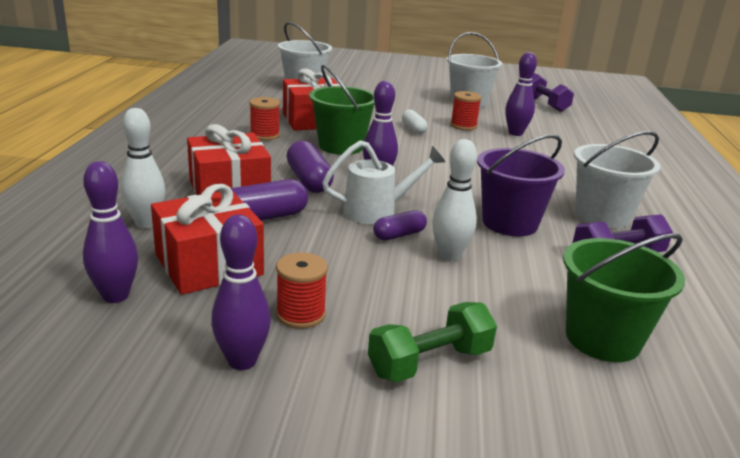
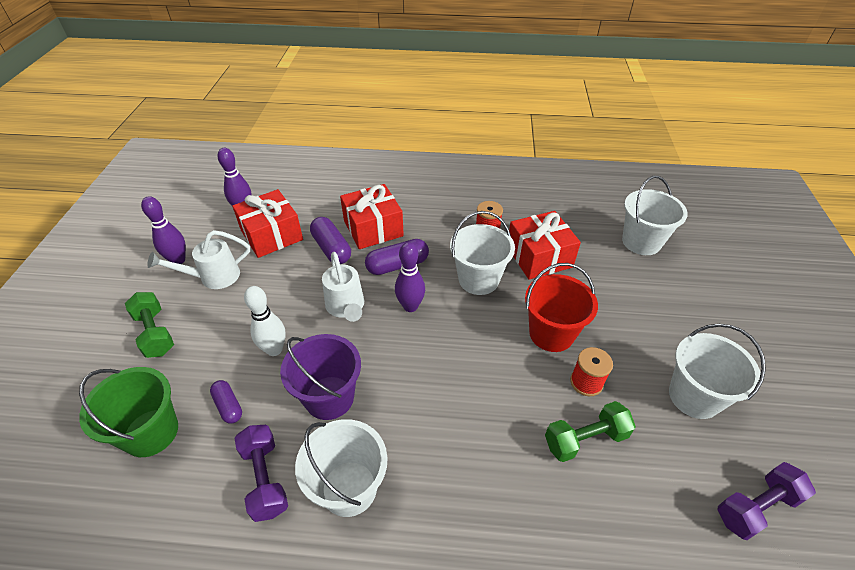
camera: 90 degrees right, 20 degrees up
white bowling pin [121,108,166,229] -> none
red spool [276,252,328,329] -> white watering can [147,230,250,289]
green bucket [309,64,375,155] -> white bucket [450,211,515,295]
purple capsule [373,210,427,240] -> purple capsule moved to [210,380,242,424]
white capsule [402,110,428,134] -> red bucket [525,263,598,352]
purple bowling pin [505,52,537,136] -> green dumbbell [545,401,636,462]

